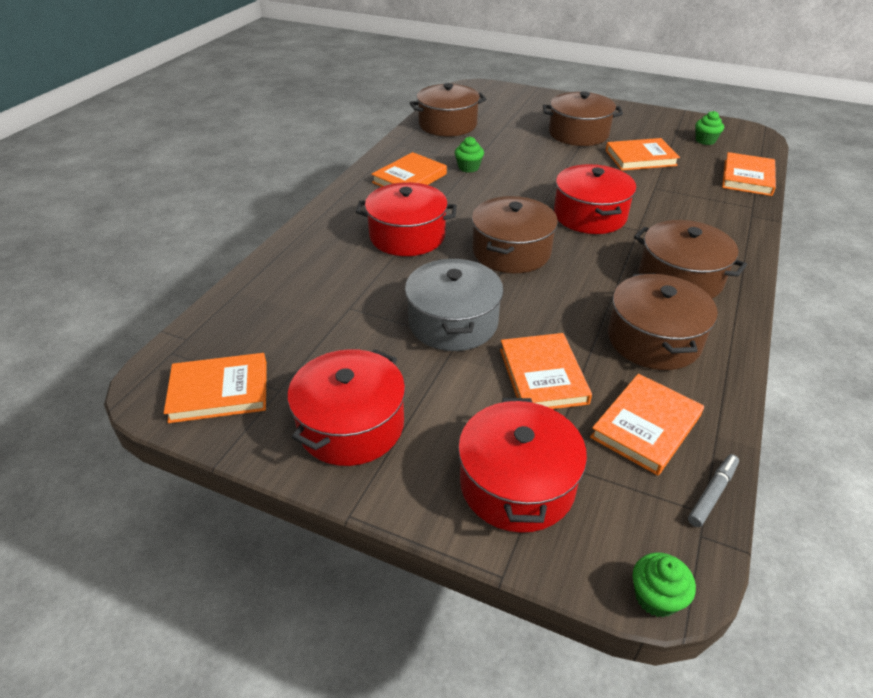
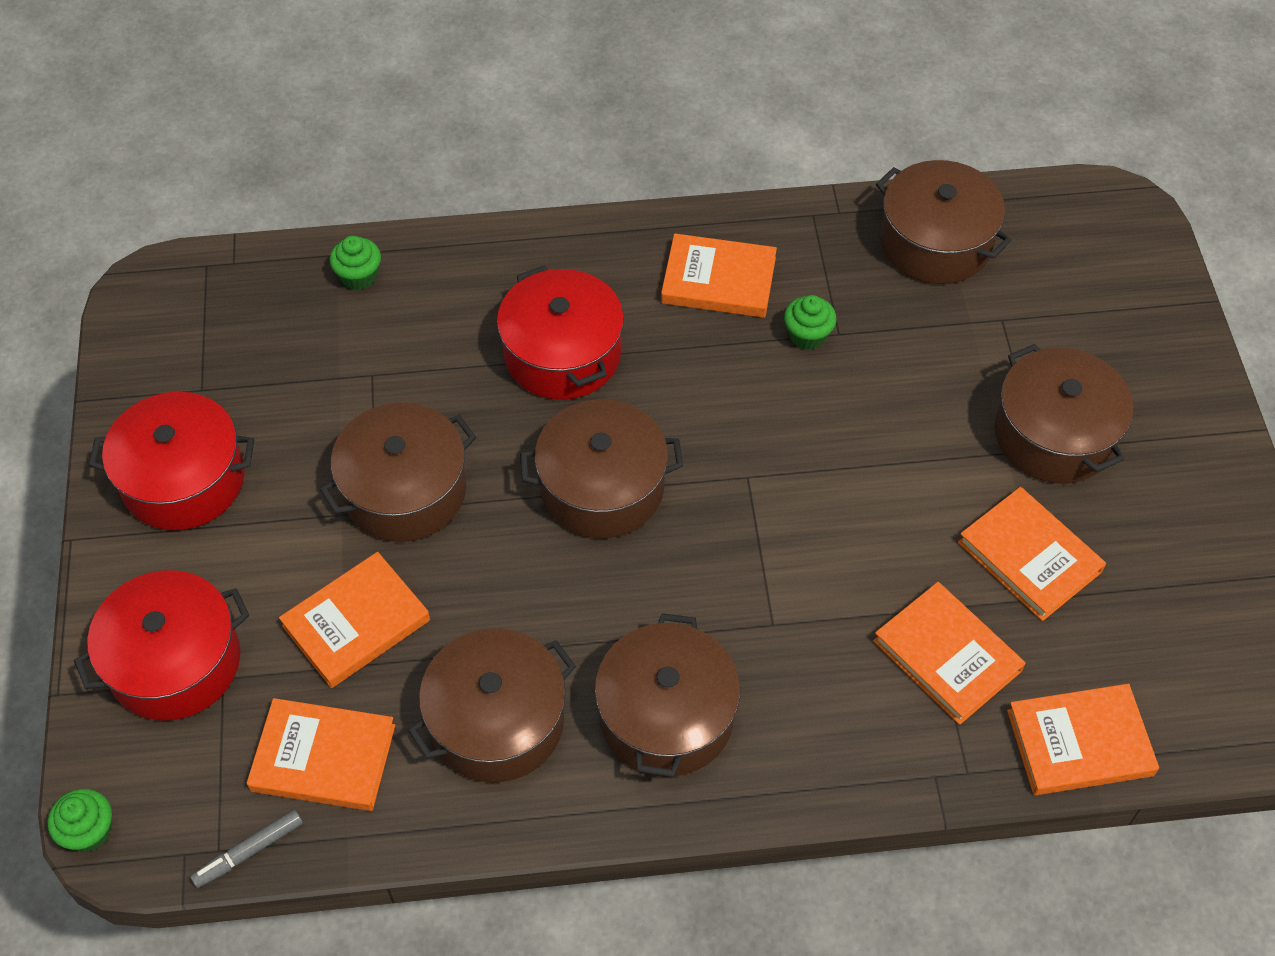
camera: 60 degrees right, 15 degrees up
orange book [164,353,267,423] -> orange book moved to [873,582,1026,725]
grey pot [405,258,503,351] -> brown pot [320,402,476,542]
red pot [554,164,636,234] -> none
grey marker [688,454,739,527] -> grey marker turned 135 degrees clockwise [190,809,303,888]
green cupcake [695,111,724,145] -> green cupcake moved to [329,236,381,290]

